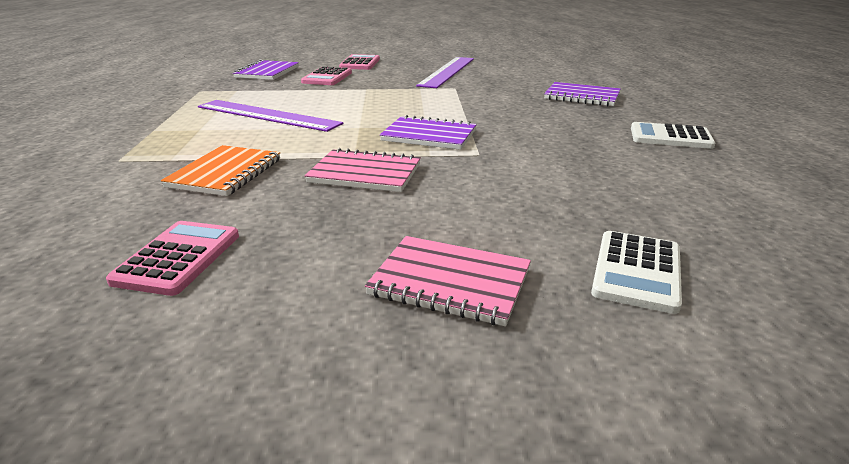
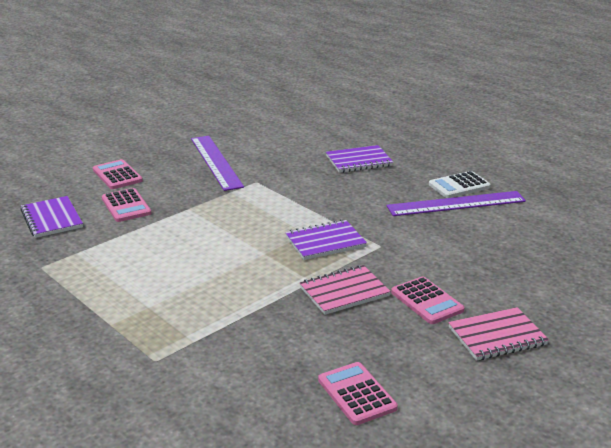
camera: 40 degrees left, 0 degrees up
orange notebook [161,145,280,196] -> none
purple ruler [198,100,343,132] -> purple ruler moved to [386,191,526,216]
white calculator [591,231,682,314] -> none
none -> pink calculator [391,277,465,324]

